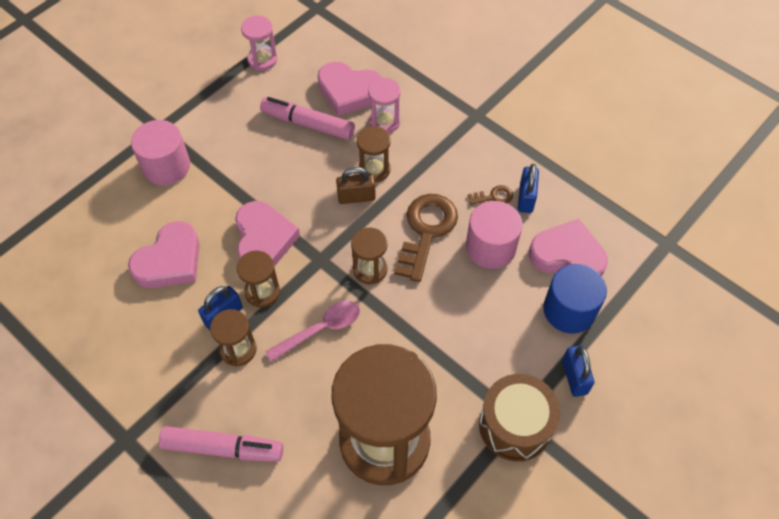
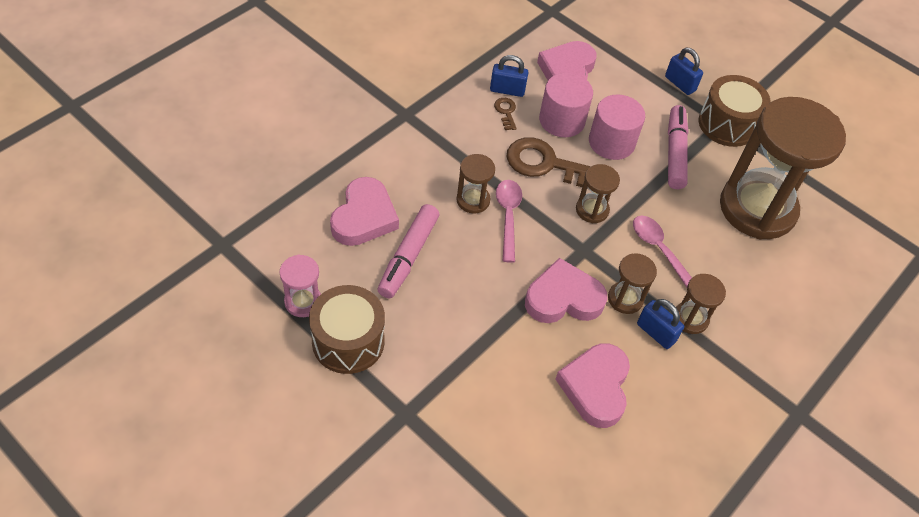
camera: 95 degrees left, 5 degrees down
pink heart [128,221,200,288] -> pink heart turned 120 degrees counterclockwise [555,343,630,428]
pink cylinder [131,120,190,185] -> pink cylinder moved to [589,94,645,160]
pink marker [159,426,283,462] -> pink marker moved to [668,105,688,189]
brown padlock [336,167,376,204] -> pink spoon [496,180,522,263]
pink hourglass [368,78,401,133] -> none
blue cylinder [543,264,607,333] -> none
blue padlock [562,345,594,397] -> blue padlock turned 60 degrees clockwise [665,47,703,95]
none -> brown drum [309,285,385,374]

